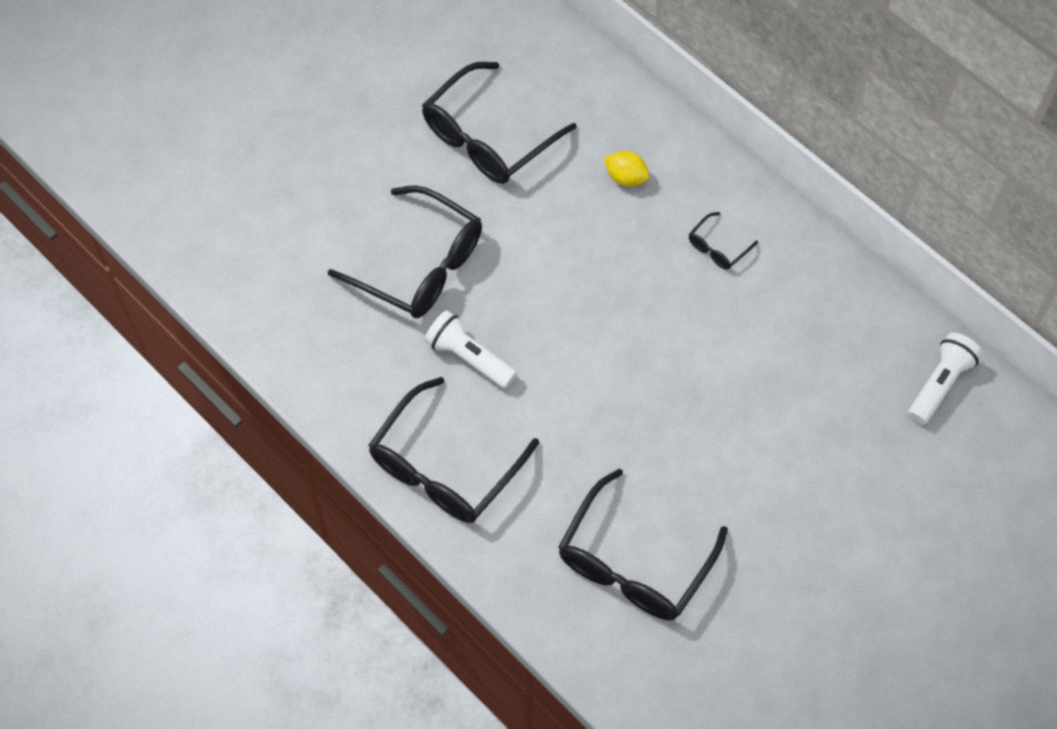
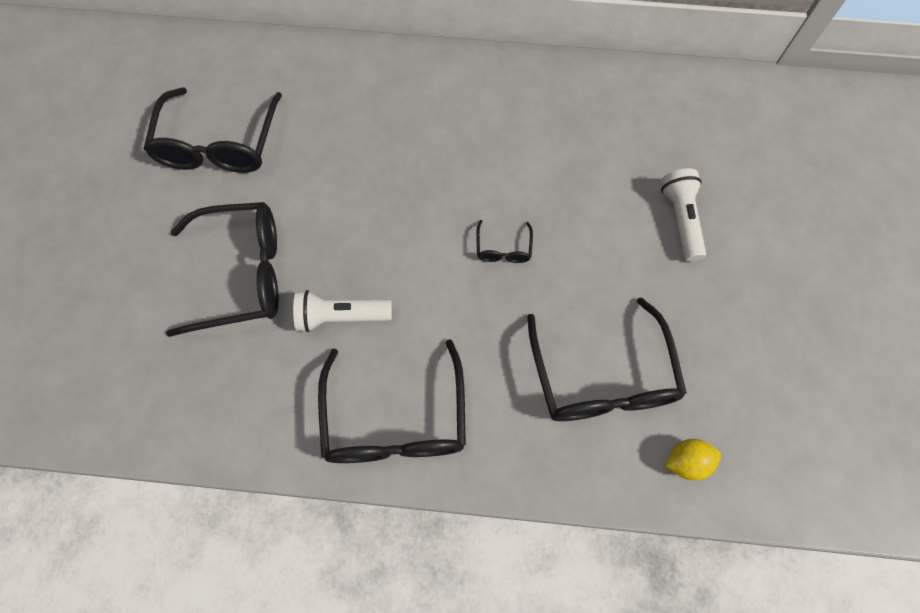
camera: 40 degrees left, 5 degrees up
yellow lemon [604,151,649,186] -> yellow lemon moved to [665,439,721,480]
black glasses [689,212,758,270] -> black glasses moved to [476,220,533,263]
white flashlight [908,332,982,425] -> white flashlight moved to [661,168,706,261]

